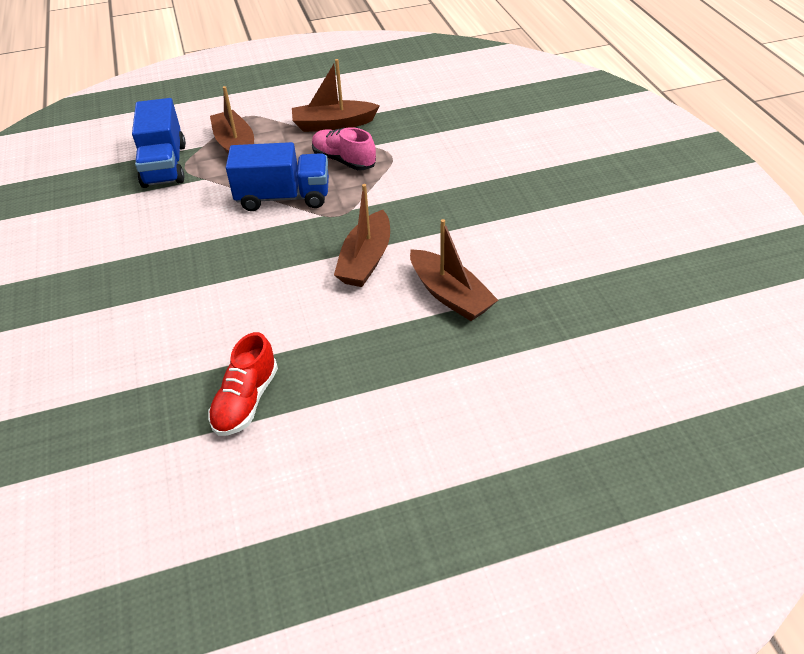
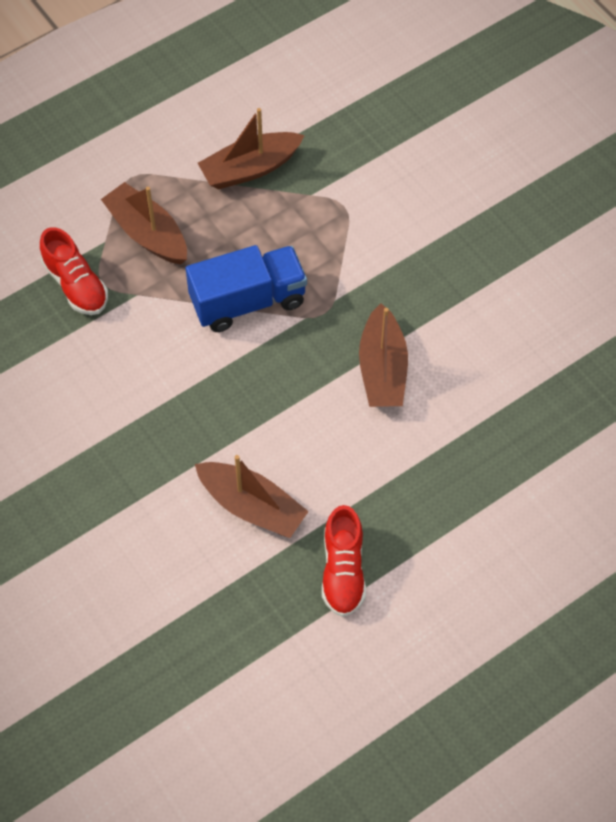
camera: 20 degrees left, 15 degrees up
blue truck [132,98,186,188] -> red shoe [40,227,108,315]
pink shoe [312,127,376,170] -> none
brown boat [410,219,498,321] -> brown boat moved to [195,455,309,538]

